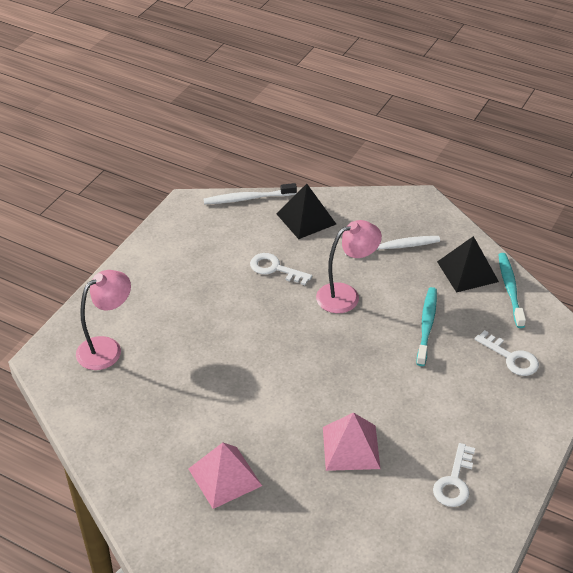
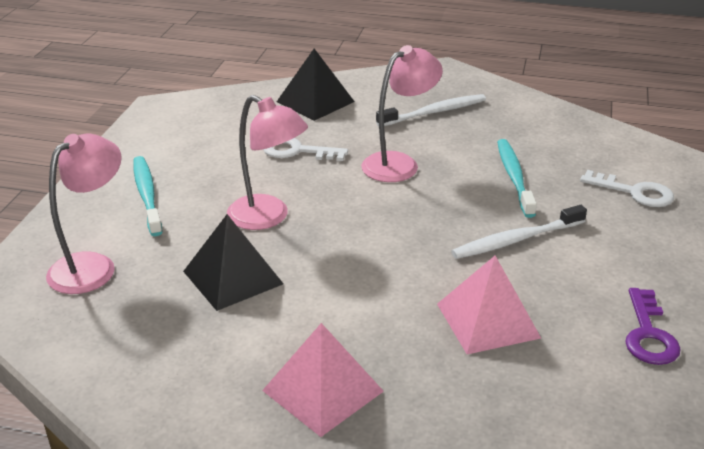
camera: 15 degrees left, 10 degrees down
white toothbrush [203,183,297,204] -> white toothbrush moved to [451,205,587,259]
white key [433,443,475,507] -> purple key [625,288,681,365]
black pyramid [437,236,499,293] -> black pyramid moved to [183,214,283,311]
turquoise toothbrush [498,253,526,328] -> turquoise toothbrush moved to [133,156,163,236]
none -> pink lamp [227,95,308,230]

